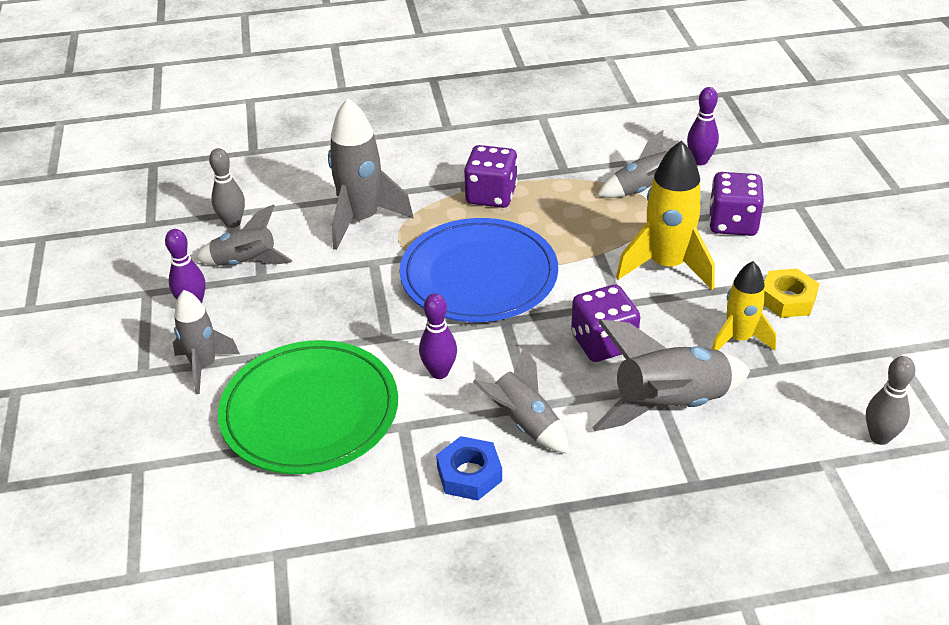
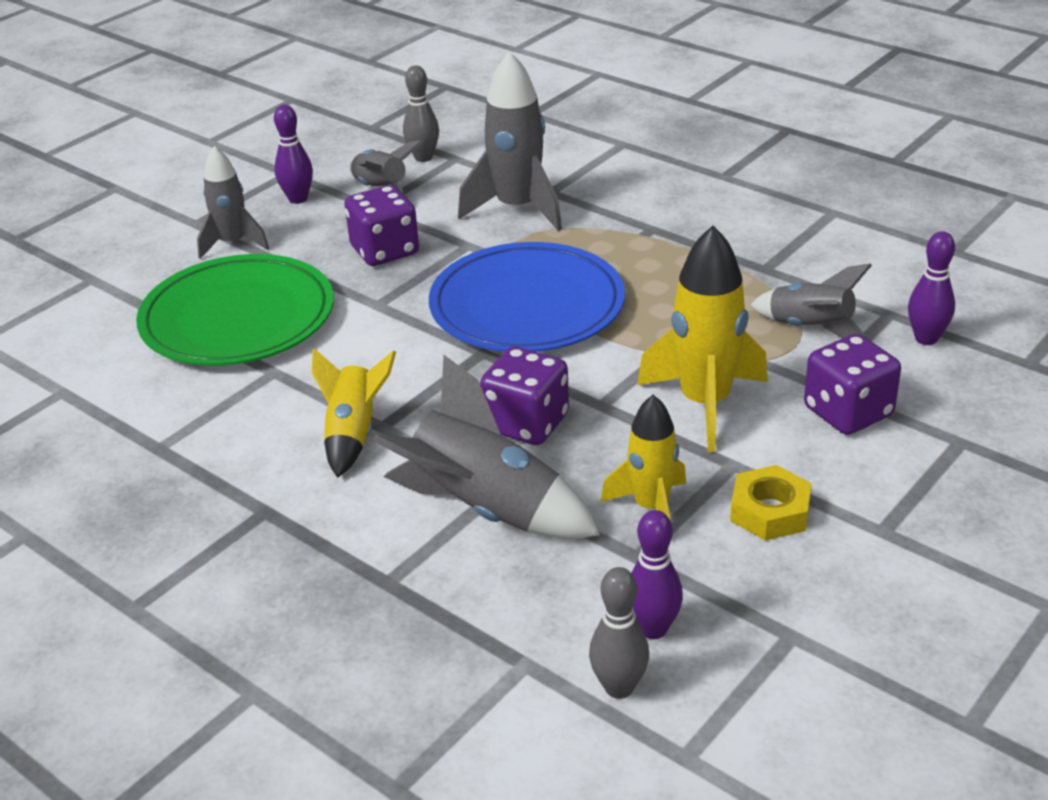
camera: 50 degrees right, 5 degrees down
purple bowling pin [419,293,457,379] -> purple bowling pin moved to [631,510,683,639]
blue nut [436,436,502,500] -> none
purple dice [464,145,517,208] -> purple dice moved to [344,185,419,266]
grey rocket [473,346,569,454] -> yellow rocket [312,348,396,478]

